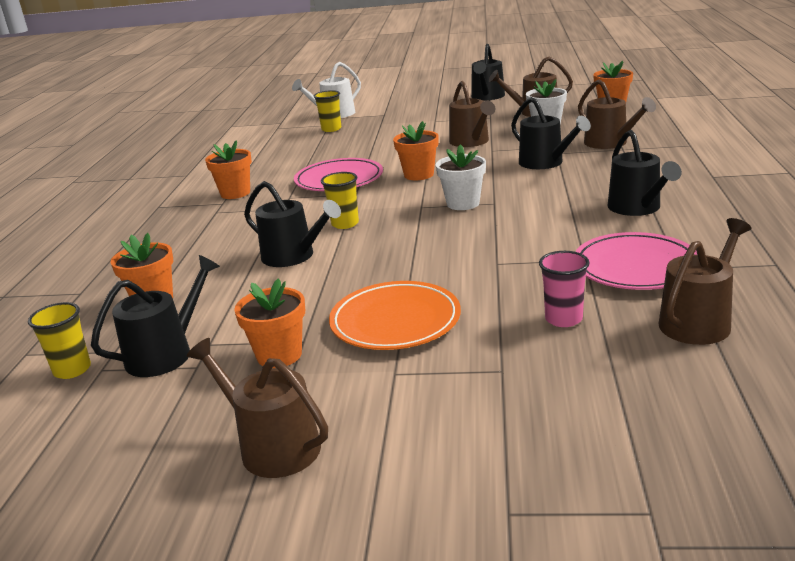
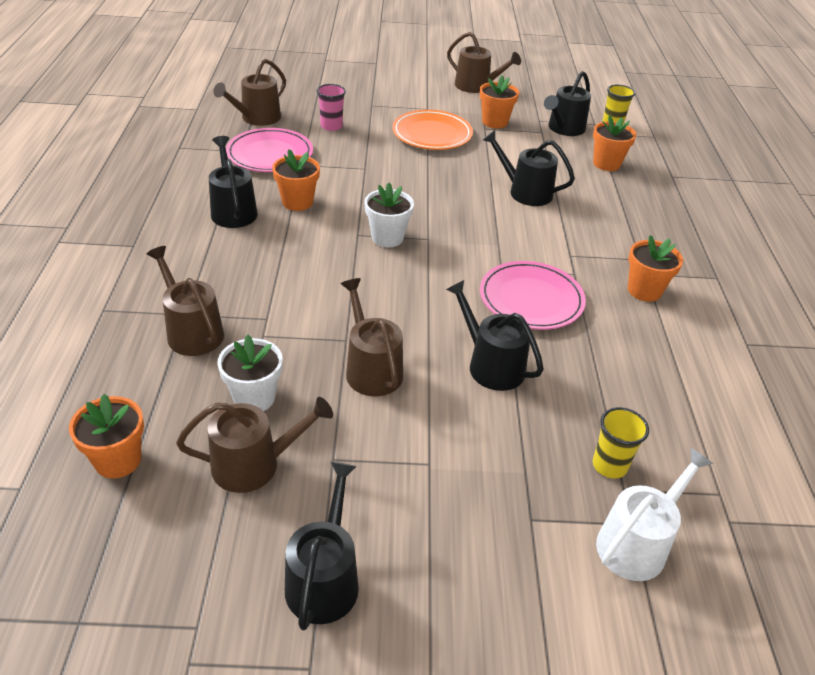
camera: 170 degrees right, 15 degrees up
yellow cup [321,172,359,229] -> none
orange flower pot [393,121,439,180] -> orange flower pot moved to [272,150,320,211]
black watering can [511,97,591,169] -> black watering can moved to [446,280,544,391]

